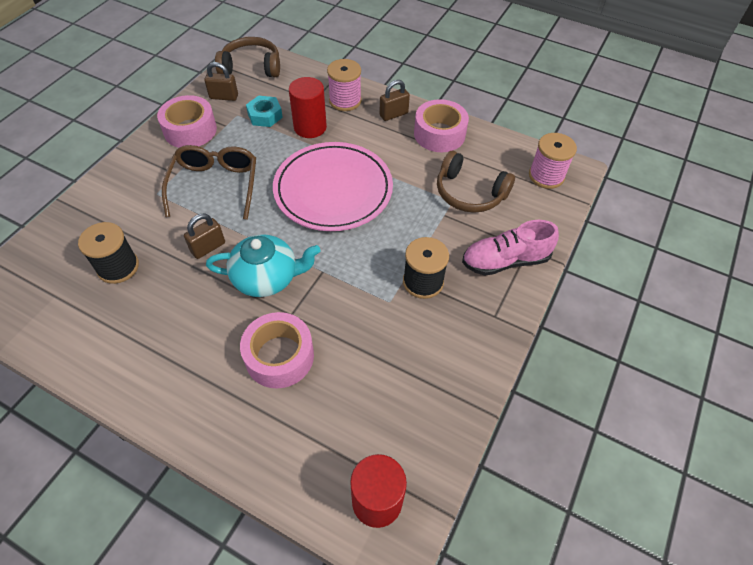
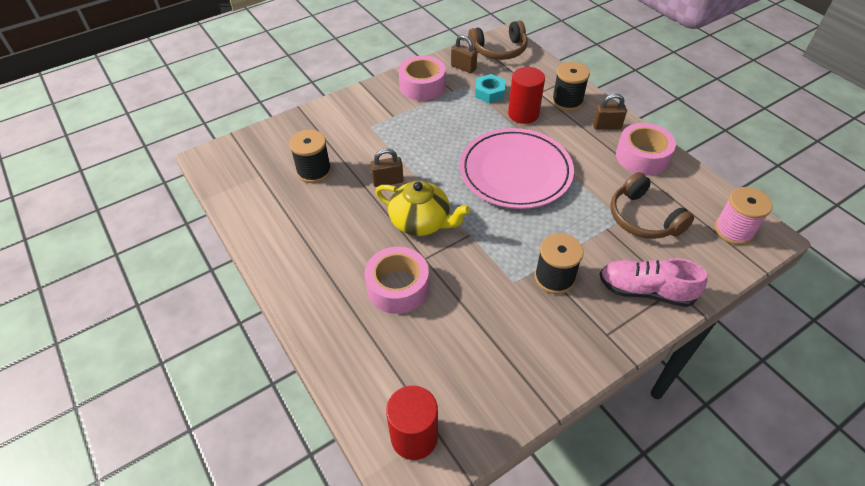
camera: 30 degrees right, 5 degrees down
brown glasses [162,145,256,220] -> none
turquoise teapot [206,234,321,297] -> yellow teapot [375,181,470,236]
brown headphones [215,37,280,77] -> brown headphones turned 135 degrees clockwise [468,20,527,60]
pink spool [327,59,362,111] -> black spool [552,62,590,111]

